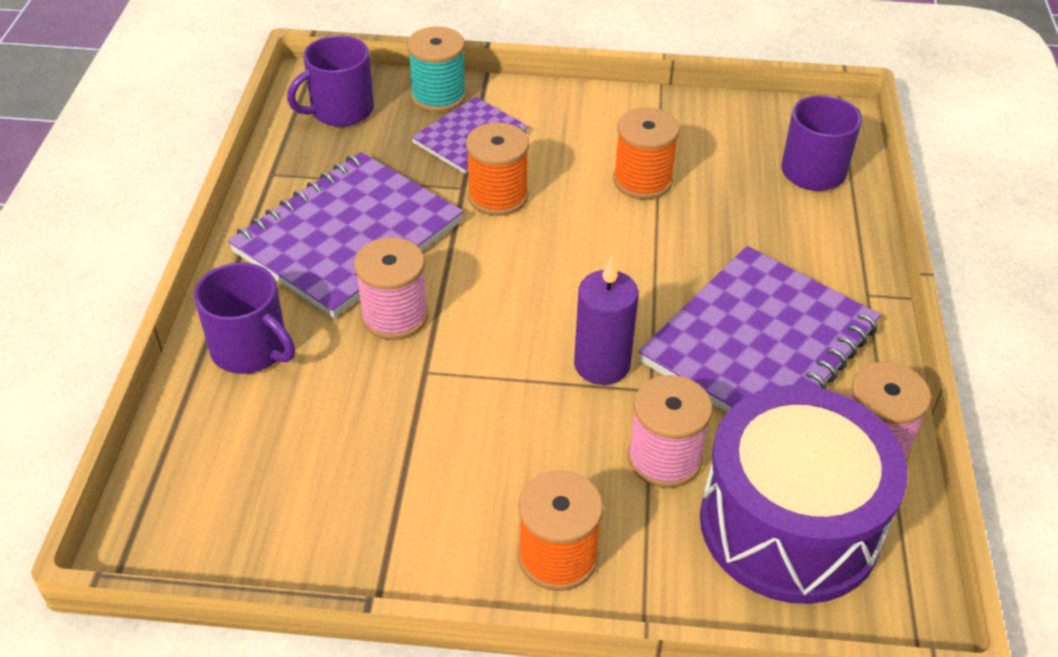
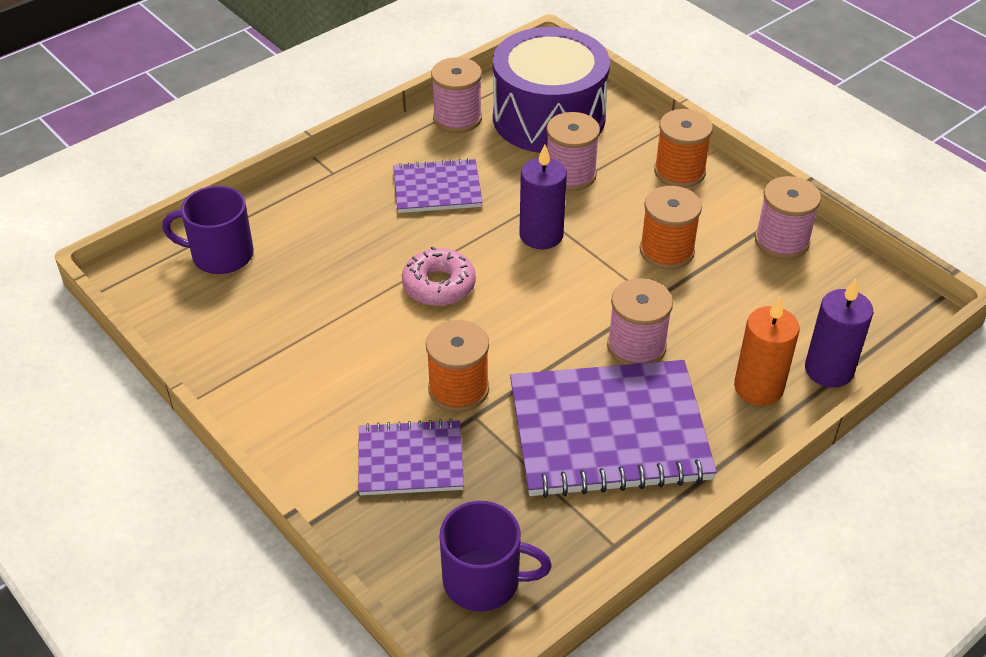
camera: 135 degrees left, 0 degrees up
purple mug [194,262,295,374] -> orange candle [734,297,800,406]
turquoise spool [407,26,466,112] -> none
orange spool [613,108,680,199] -> orange spool moved to [639,186,702,269]
purple notebook [638,246,881,412] -> purple notebook [393,158,483,213], size x0.55
none -> pink donut [402,246,476,306]
none -> pink spool [755,176,821,260]
none -> purple candle [805,279,873,388]

